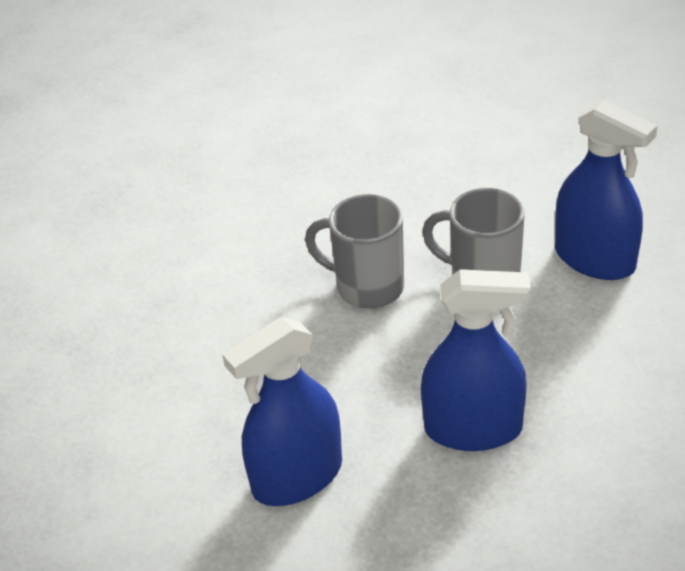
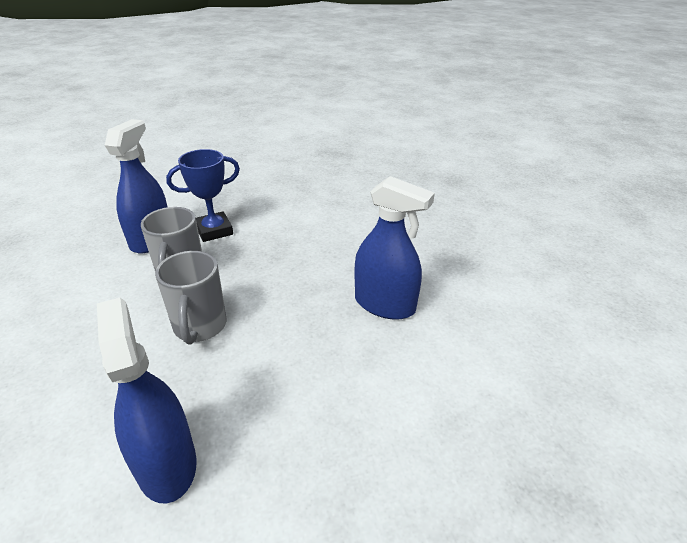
camera: 120 degrees left, 5 degrees down
blue spray bottle [421,269,531,451] -> blue spray bottle moved to [97,298,196,504]
none -> blue trophy [166,149,240,242]

